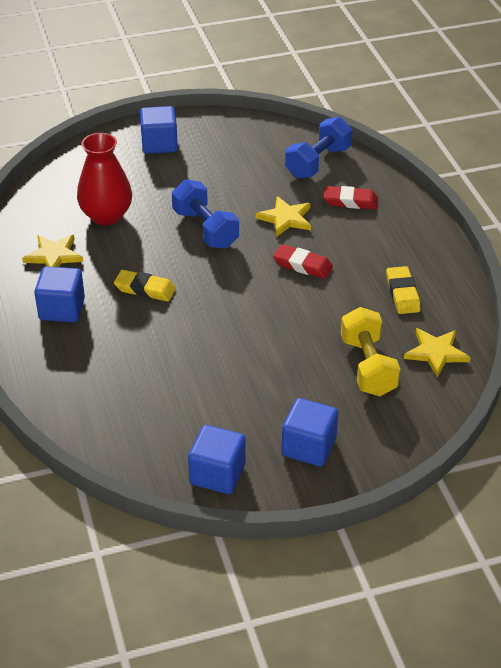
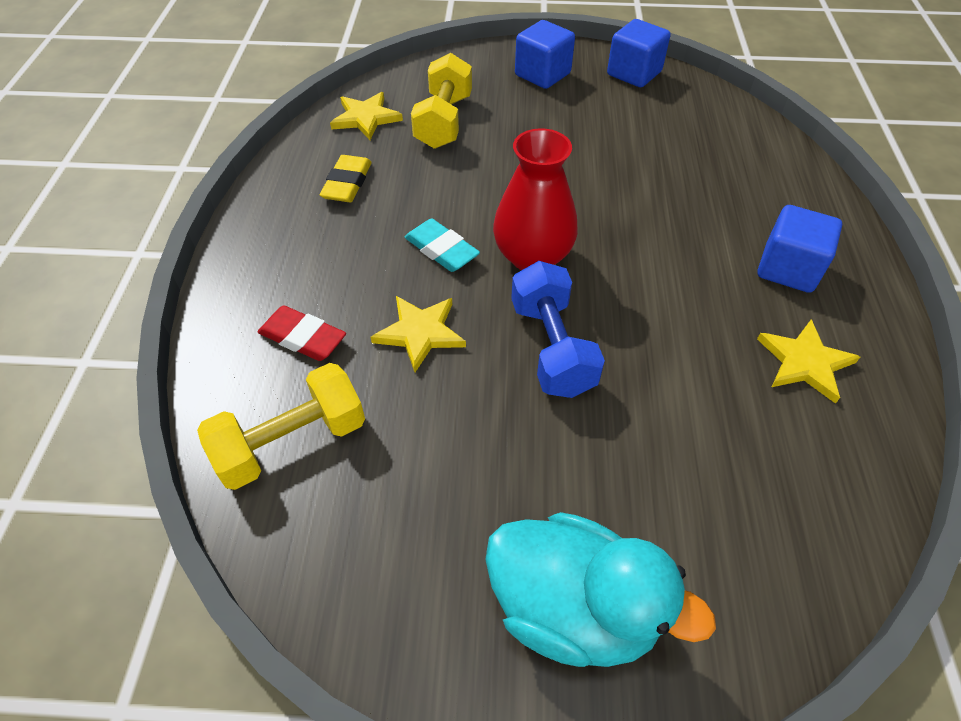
camera: 160 degrees left, 10 degrees up
red vase [77,133,132,225] -> red vase moved to [493,128,578,270]
yellow eraser [114,270,176,302] -> none
blue cube [140,106,178,154] -> turquoise duck [485,512,716,667]
red eraser [273,244,333,279] -> turquoise eraser [404,219,480,272]
blue dumbbell [285,117,352,179] -> yellow dumbbell [197,363,365,490]

